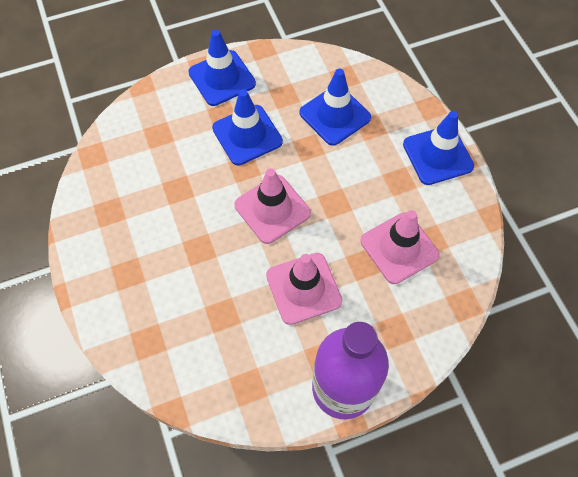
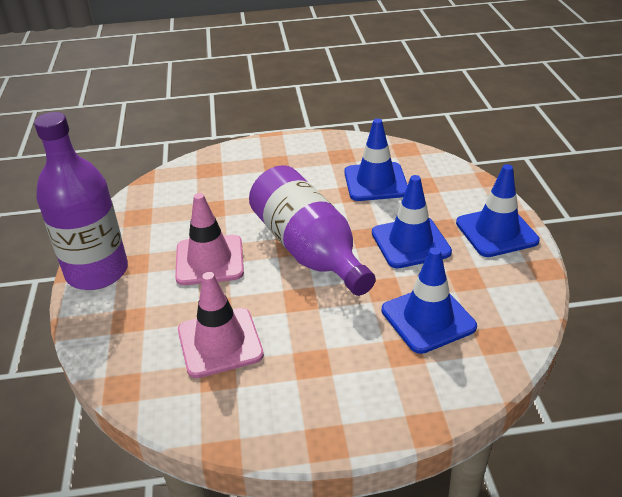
camera: 105 degrees right, 25 degrees down
pink traffic cone [234,168,311,244] -> purple bottle [249,165,376,296]
blue traffic cone [403,111,474,185] -> blue traffic cone moved to [344,119,408,201]

